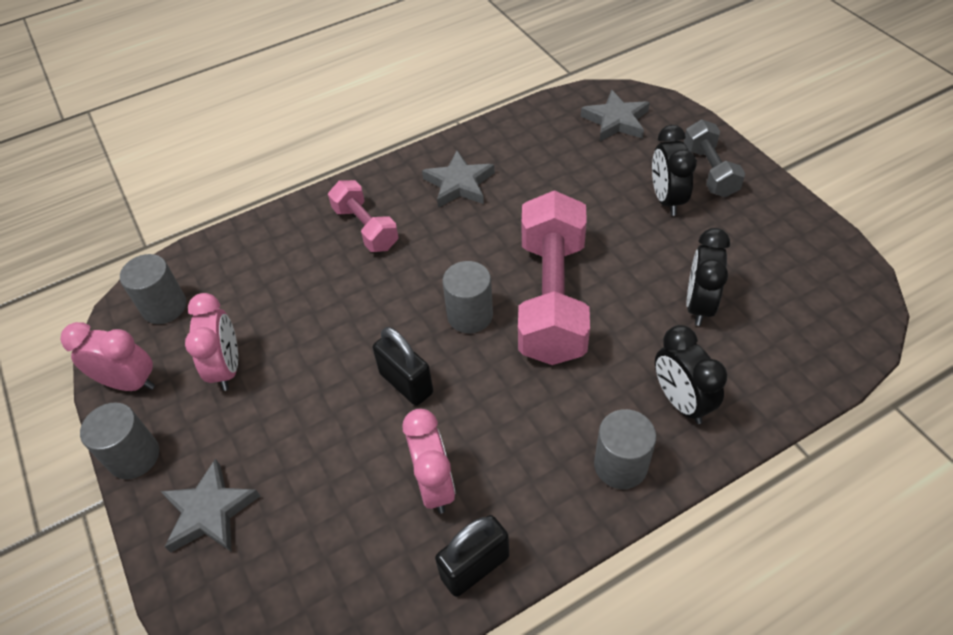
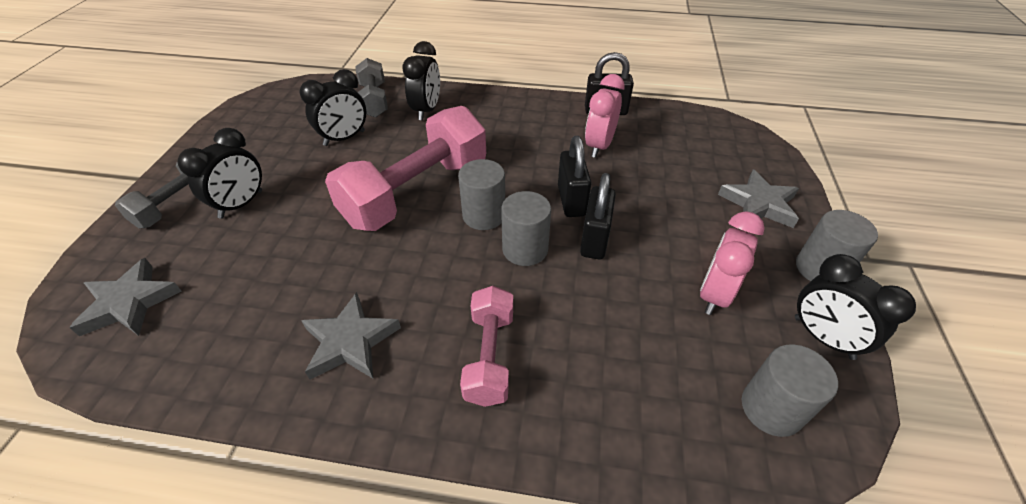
camera: 145 degrees left, 5 degrees down
pink clock [60,322,155,391] -> black clock [795,254,916,360]
grey cylinder [594,409,656,489] -> grey cylinder moved to [501,191,551,266]
none -> grey dumbbell [356,58,388,118]
none -> black padlock [580,173,616,259]

